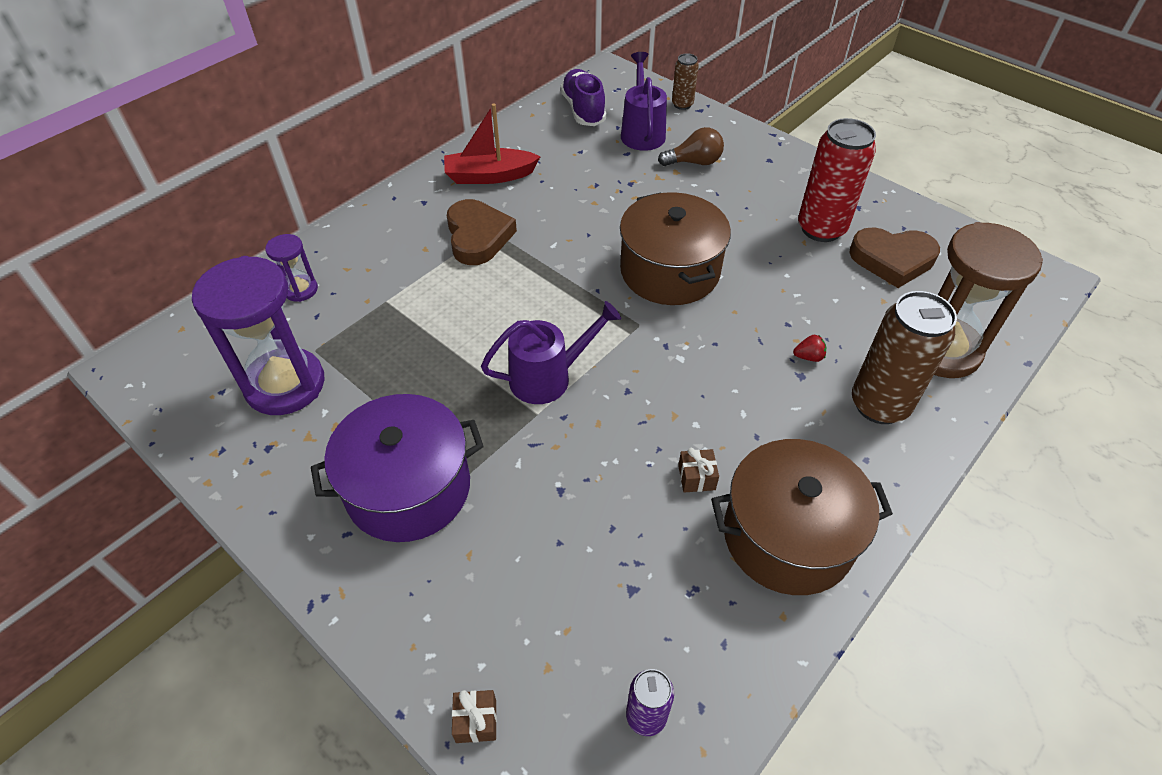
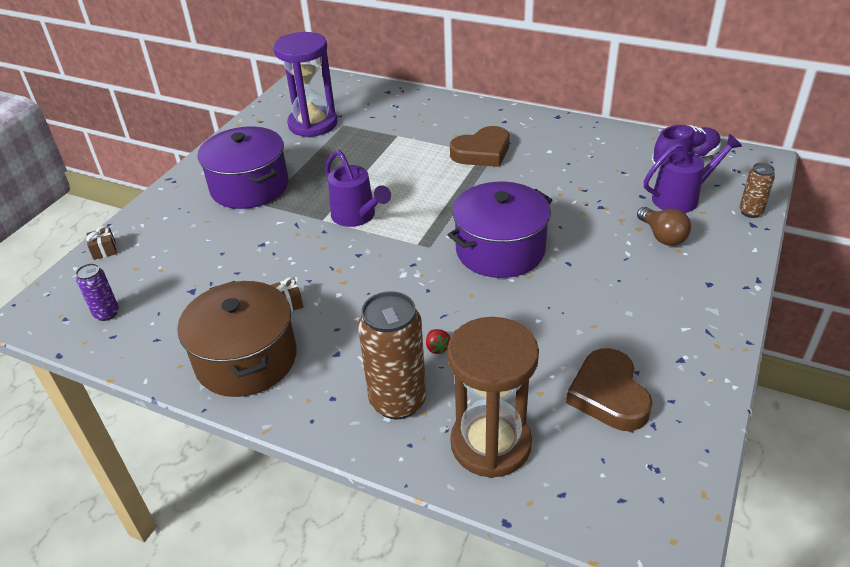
camera: 75 degrees right, 10 degrees down
purple hourglass [265,234,318,302] -> none
red boat [444,104,541,184] -> none
brown pot [620,192,731,305] -> purple pot [448,182,552,278]
red can [798,118,876,242] -> none

